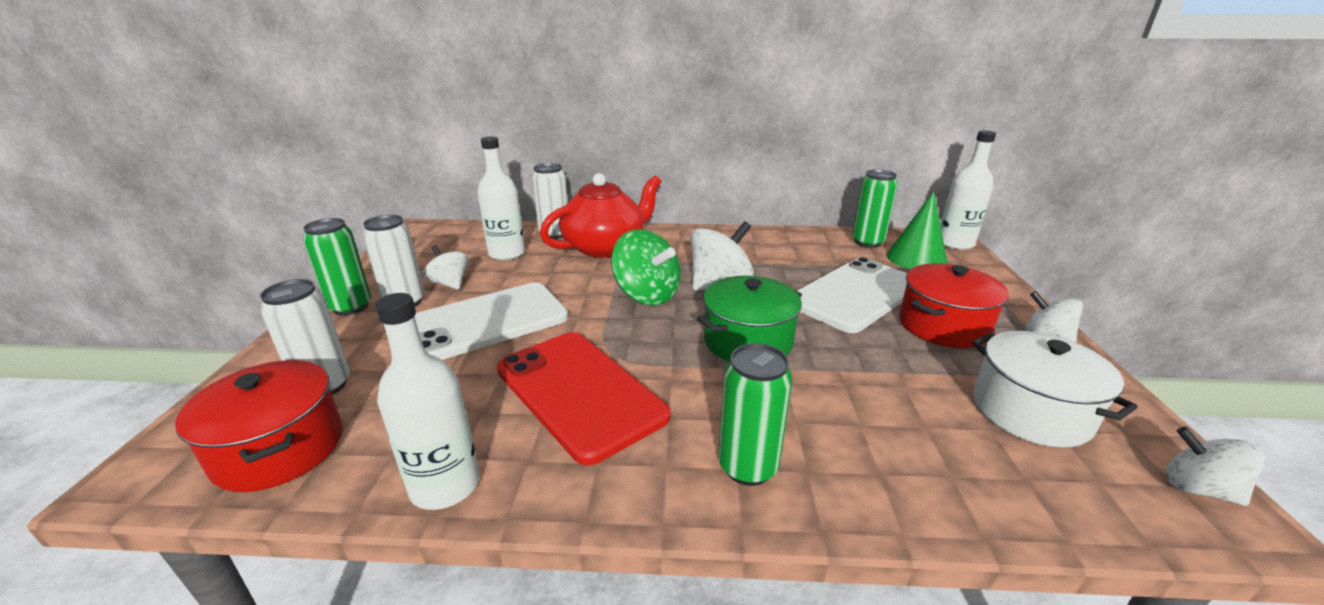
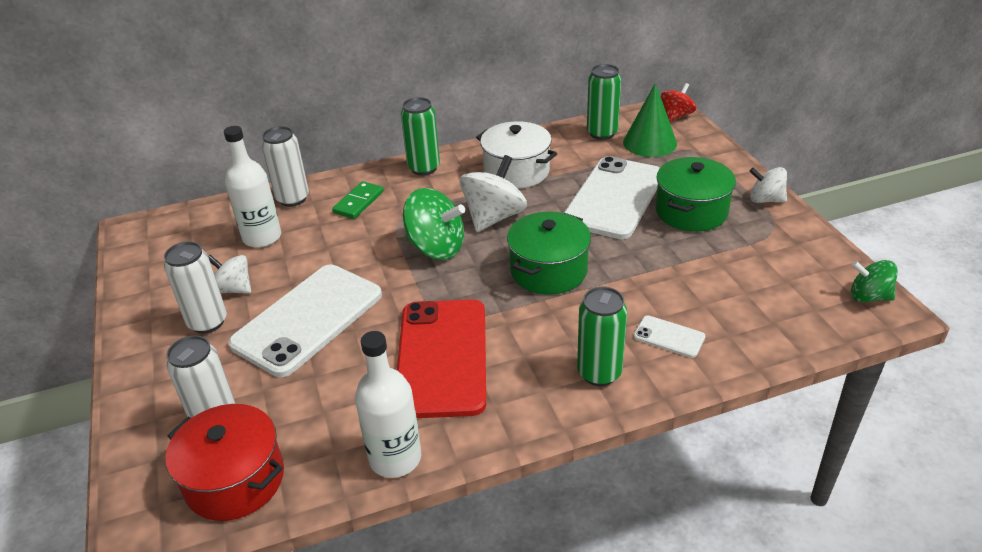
camera: 20 degrees left, 10 degrees up
green can [303,218,371,315] -> green can moved to [401,97,440,176]
red phone [497,332,671,465] -> red phone turned 60 degrees clockwise [397,299,486,418]
red teapot [540,173,662,258] -> green domino [332,181,384,219]
red pot [899,263,1009,348] -> green pot [655,157,736,232]
white bottle [940,130,996,250] -> red spinning top [661,83,696,122]
white pot [972,331,1138,448] -> white pot moved to [476,121,557,189]
white spinning top [1166,427,1265,506] -> green spinning top [851,260,898,302]
none -> white phone [633,315,706,358]

